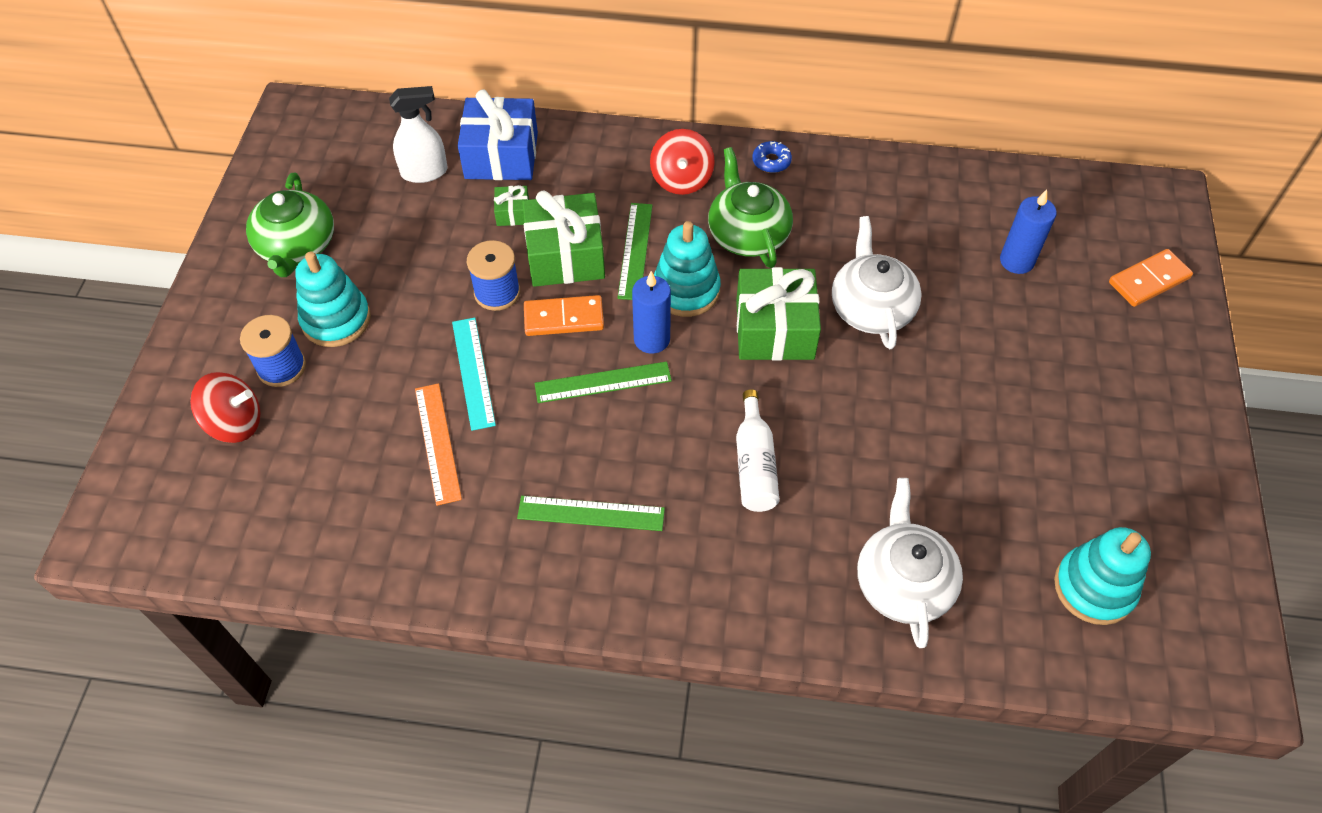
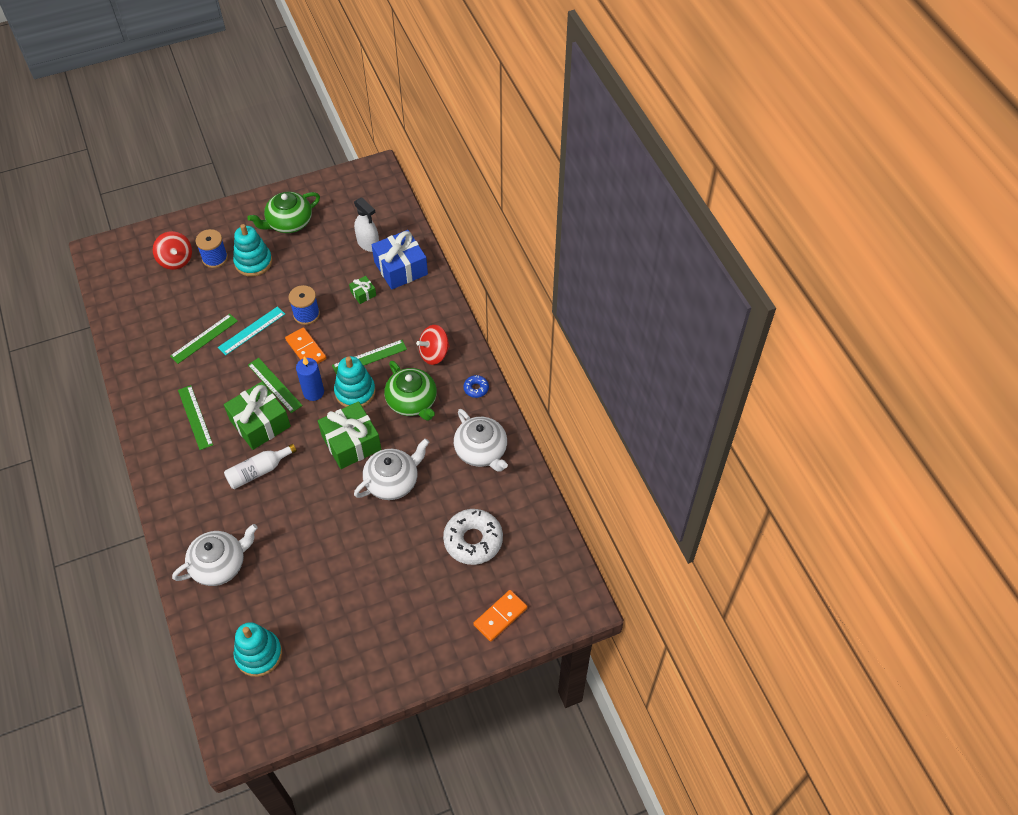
camera: 60 degrees right, 0 degrees up
orange ruler [415,383,462,506] -> green ruler [170,314,238,364]
green gift [522,190,605,287] -> green gift moved to [224,382,291,450]
green teapot [708,147,793,268] -> green teapot turned 105 degrees clockwise [384,361,437,421]
blue candle [1000,189,1057,274] -> white donut [443,509,503,565]
orange domino [1109,249,1193,307] -> orange domino turned 75 degrees counterclockwise [473,590,527,642]
none -> white teapot [454,409,508,472]

